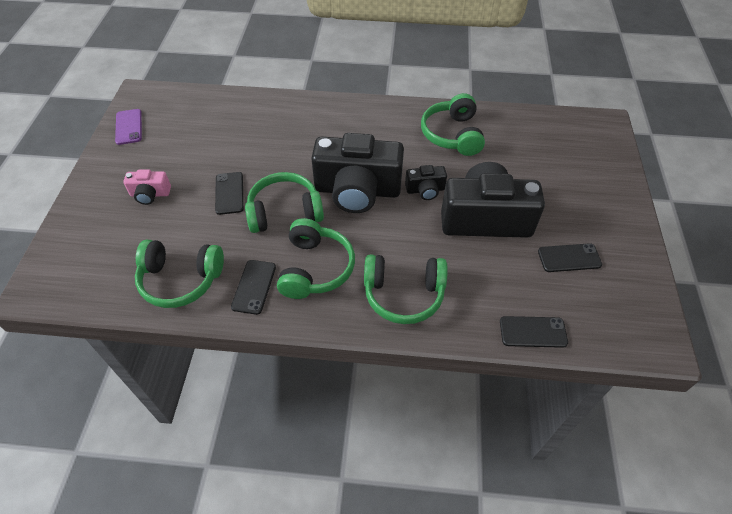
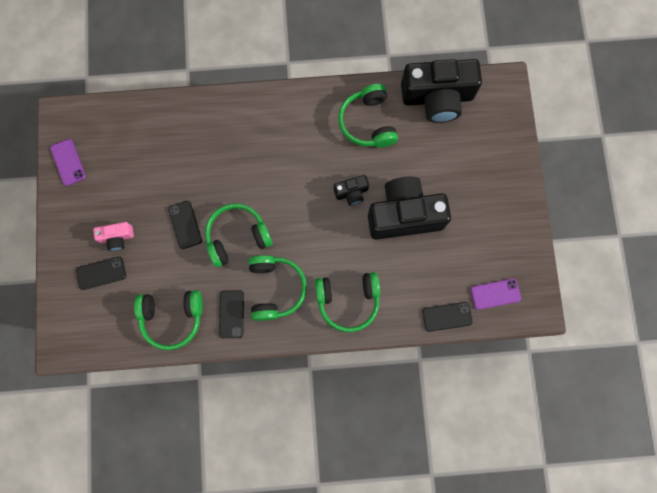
camera: 10 degrees left, 25 degrees up
black camera [311,133,404,213] -> black camera moved to [401,59,482,123]
black phone [538,243,602,272] -> black phone moved to [76,257,126,290]
none -> purple phone [471,278,521,310]

